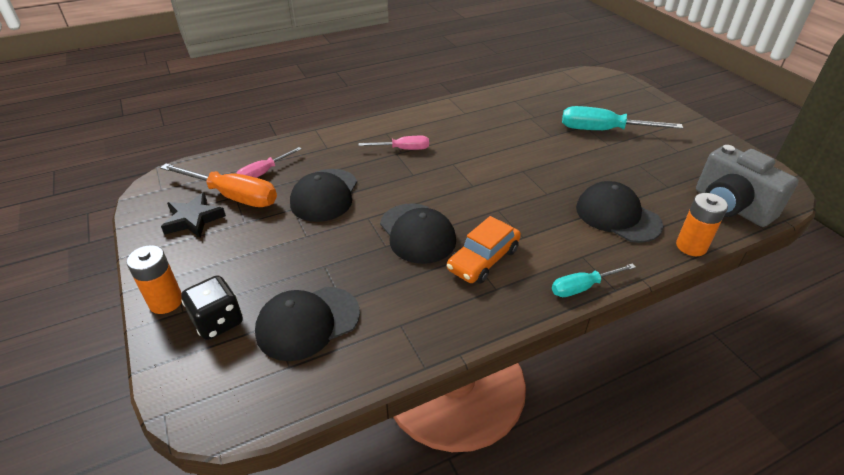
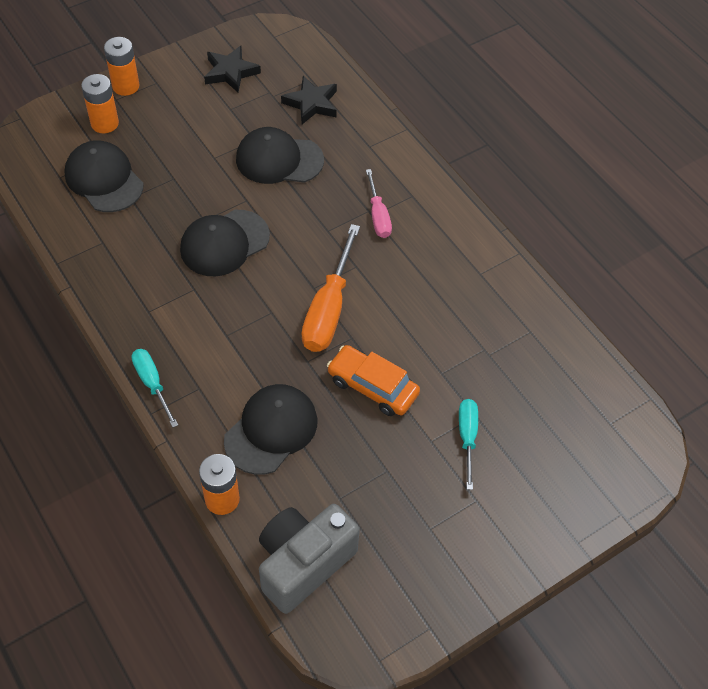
camera: 80 degrees right, 15 degrees up
orange screwdriver [160,164,277,207] -> orange screwdriver moved to [302,224,360,352]
black dice [181,275,243,340] -> orange battery [81,74,119,133]
pink screwdriver [236,147,302,178] -> black star [281,76,337,124]
orange car [447,216,521,284] -> orange car moved to [327,345,420,416]
turquoise screwdriver [562,106,683,130] -> turquoise screwdriver [459,399,478,490], size x0.58

